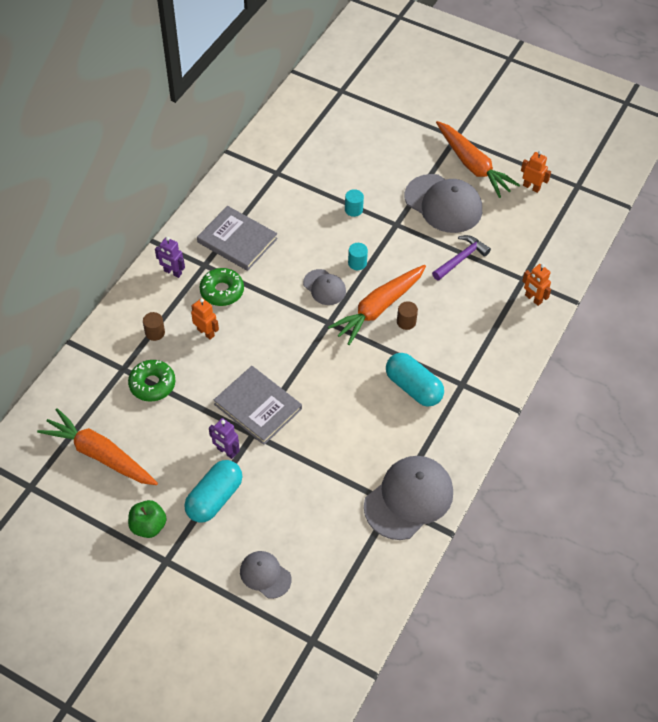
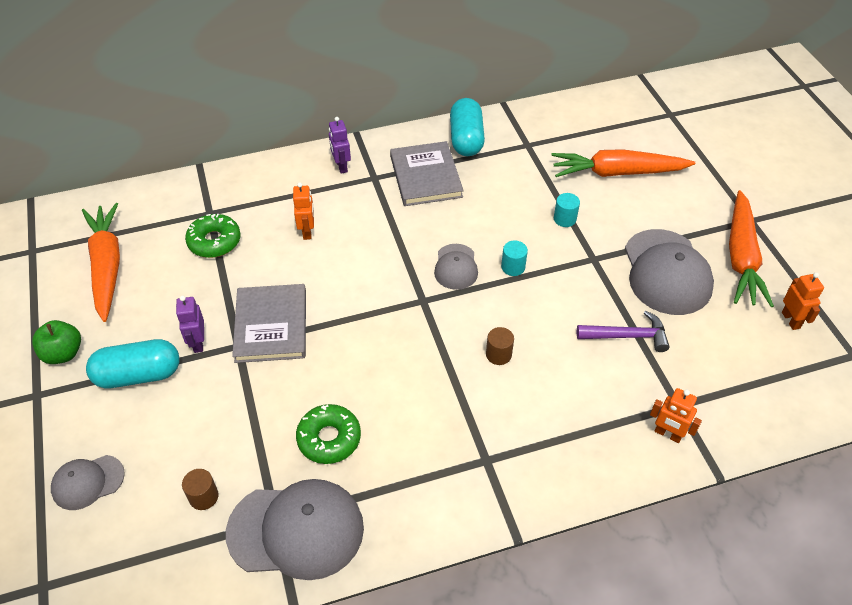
camera: 45 degrees right, 5 degrees down
brown cylinder [143,312,165,341] -> brown cylinder moved to [182,469,219,510]
green donut [199,268,244,306] -> green donut moved to [296,404,361,464]
grey cap [240,551,291,599] -> grey cap turned 105 degrees counterclockwise [51,455,125,510]
orange carrot [328,265,426,345] -> orange carrot moved to [551,149,695,177]
turquoise capsule [386,353,444,407] -> turquoise capsule moved to [450,98,485,156]
orange robot [522,264,551,306] -> orange robot turned 60 degrees counterclockwise [650,388,702,443]

